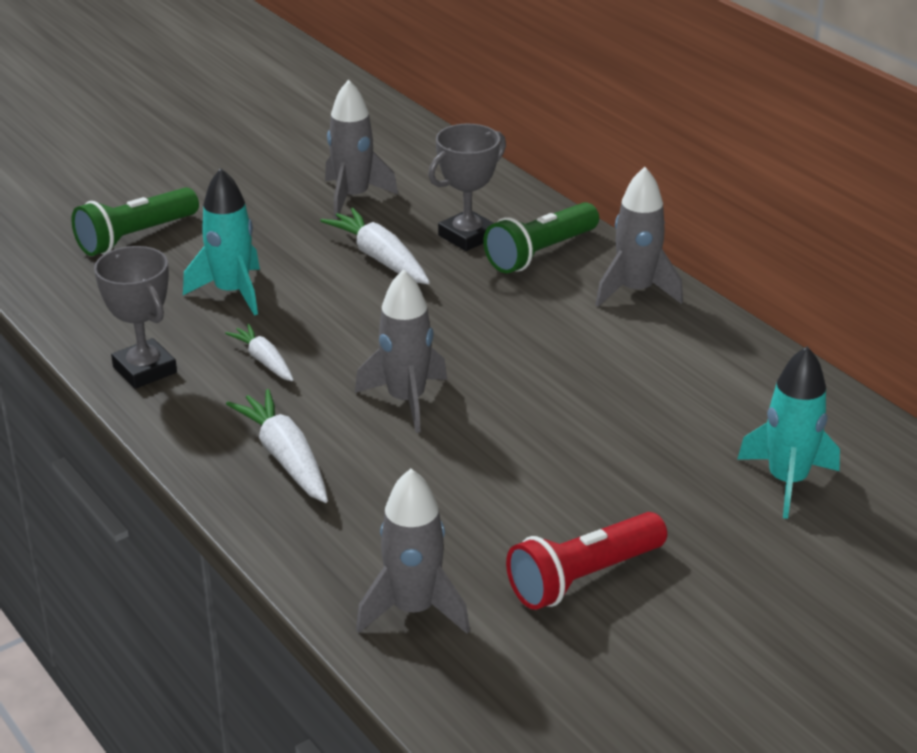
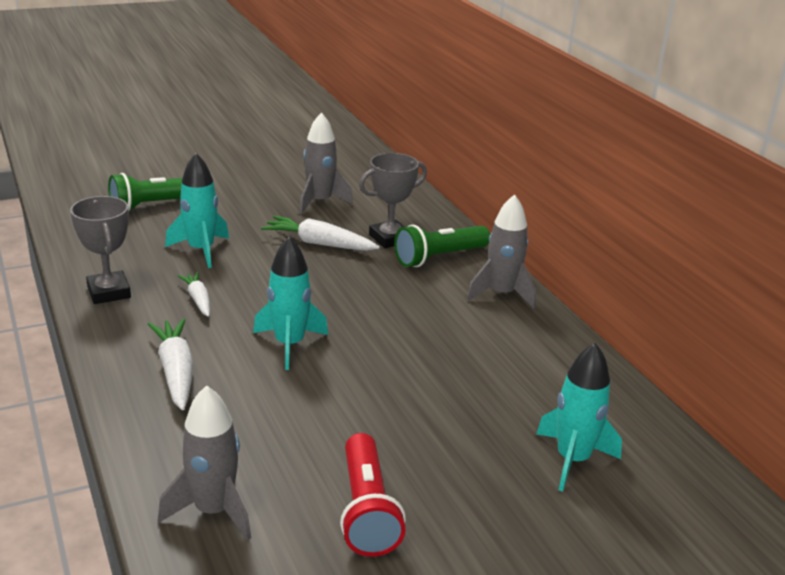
camera: 10 degrees right, 5 degrees down
white carrot [320,208,430,284] -> white carrot turned 45 degrees counterclockwise [261,216,380,251]
grey rocket [355,269,447,433] -> turquoise rocket [253,236,328,370]
red flashlight [506,512,667,610] -> red flashlight turned 75 degrees counterclockwise [340,433,406,557]

